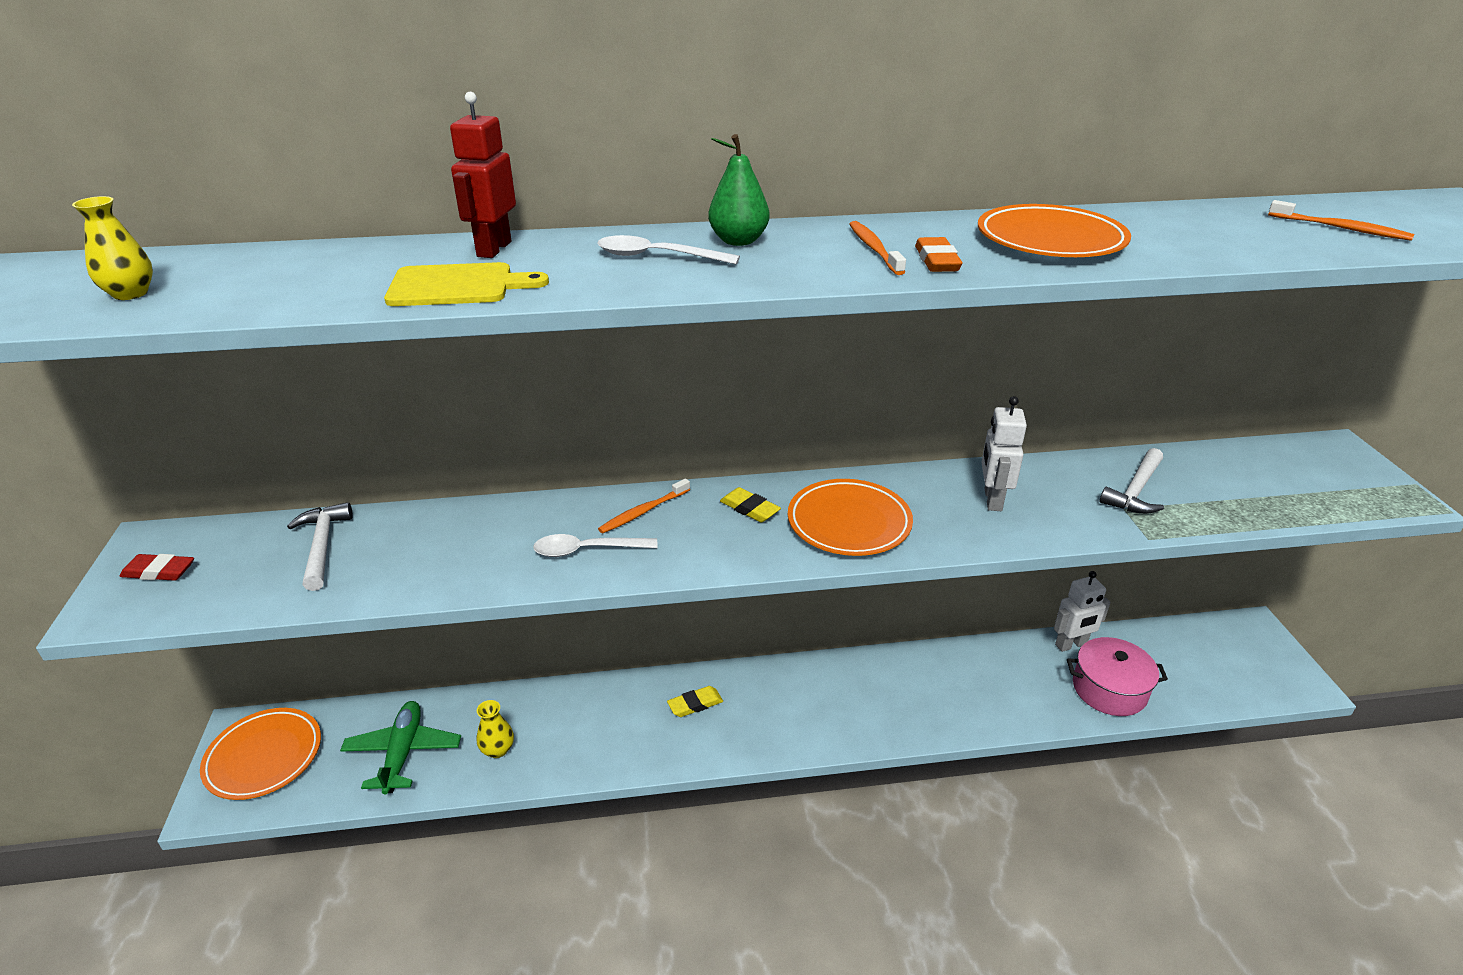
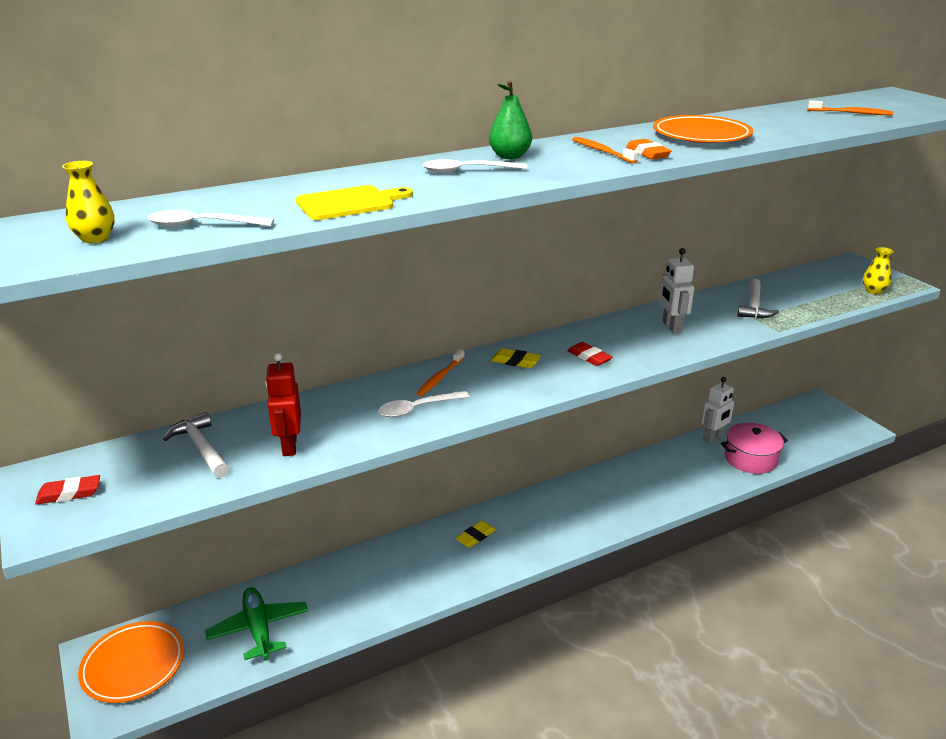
camera: 20 degrees left, 5 degrees down
red robot [450,92,516,258] -> red robot moved to [265,353,301,456]
yellow vase [477,700,514,758] -> yellow vase moved to [863,247,894,294]
orange plate [788,479,913,556] -> red eraser [567,342,613,366]
none -> white spoon [148,210,274,227]

